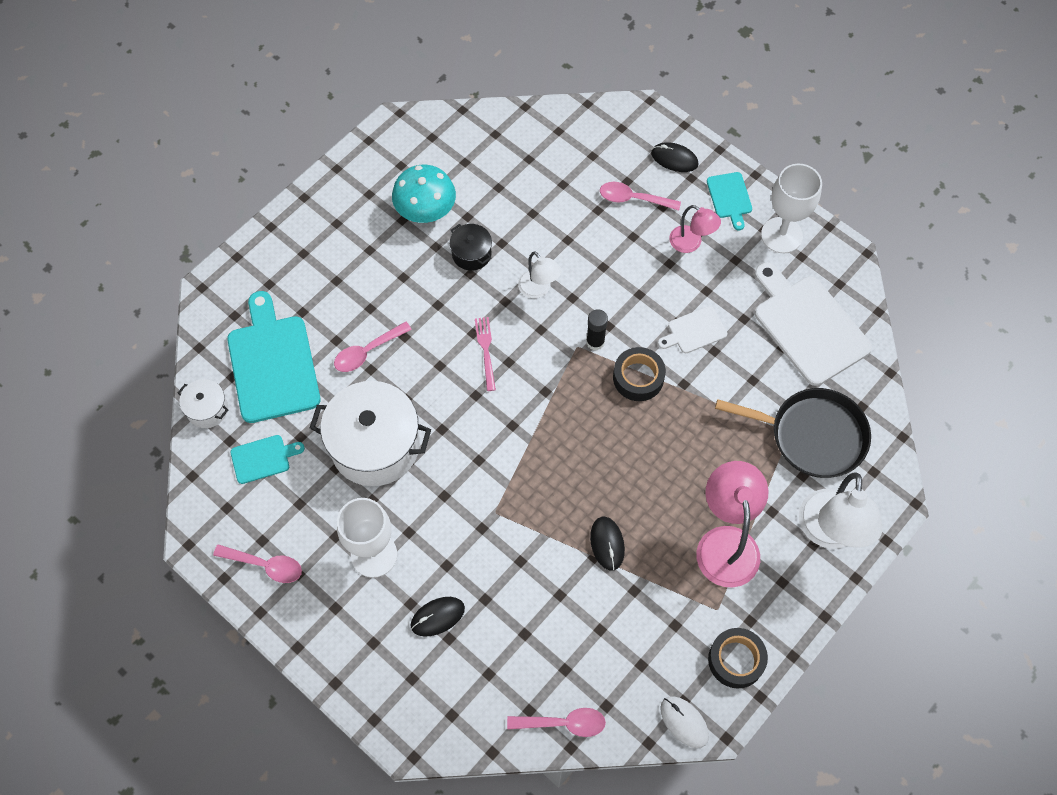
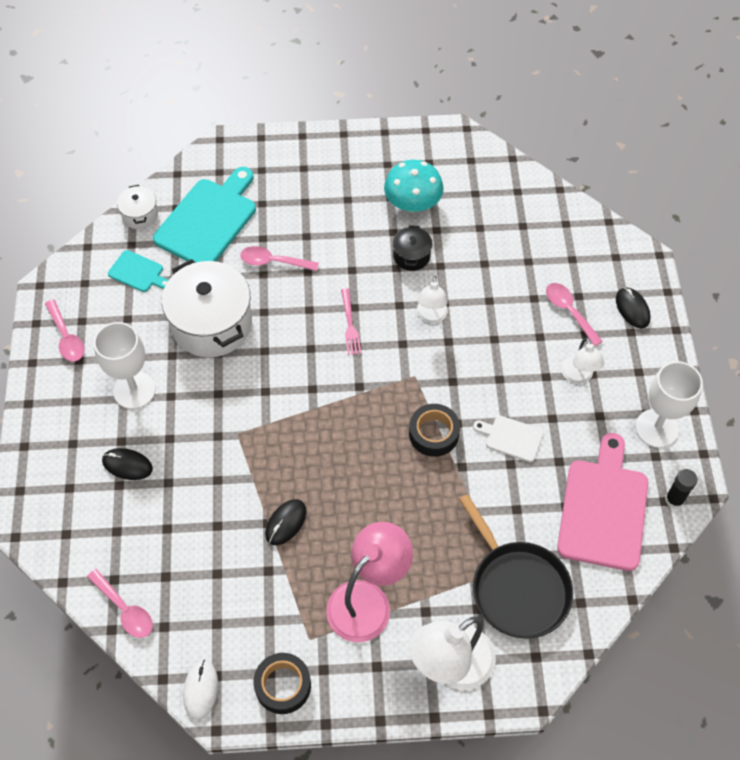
camera: 45 degrees right, 5 degrees down
pink fork [475,317,496,391] -> pink fork turned 135 degrees clockwise [341,288,361,355]
black glue stick [586,309,608,350] -> black glue stick moved to [665,469,698,509]
pink lamp [669,205,721,253] -> white lamp [561,337,604,384]
turquoise cutting board [707,172,752,230] -> none
white cutting board [755,262,872,386] -> pink cutting board [557,433,648,571]

